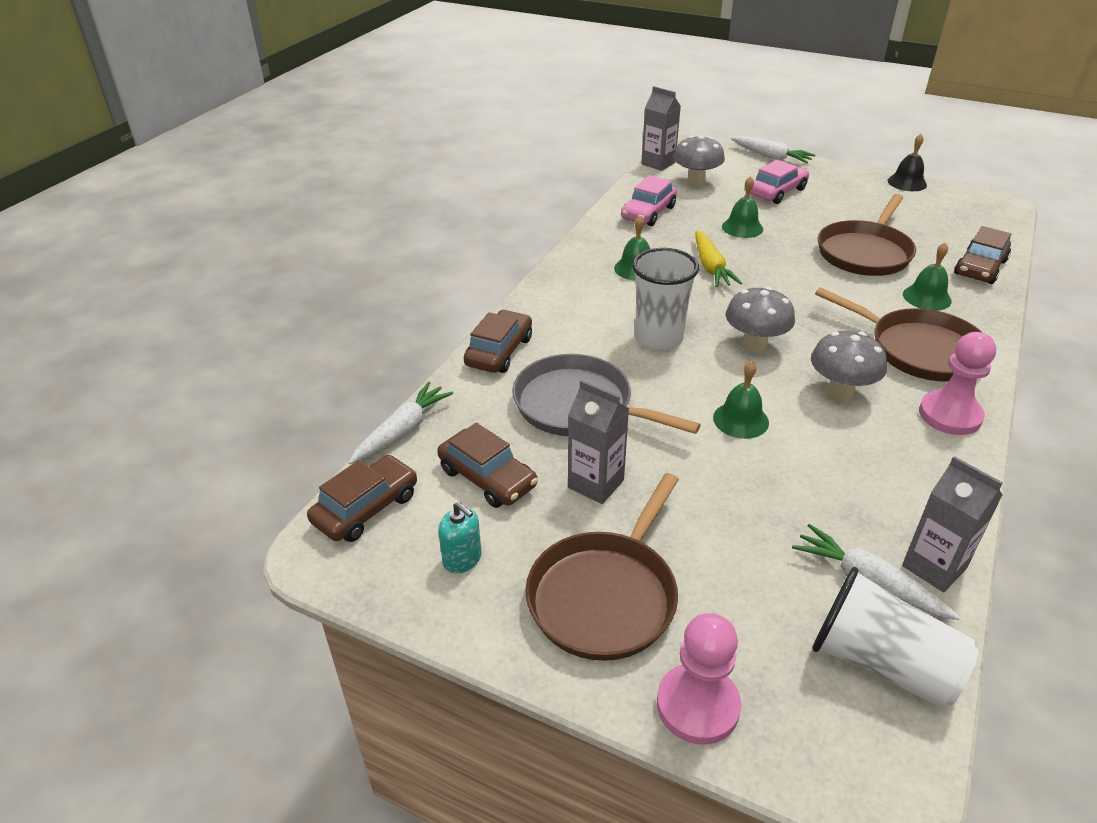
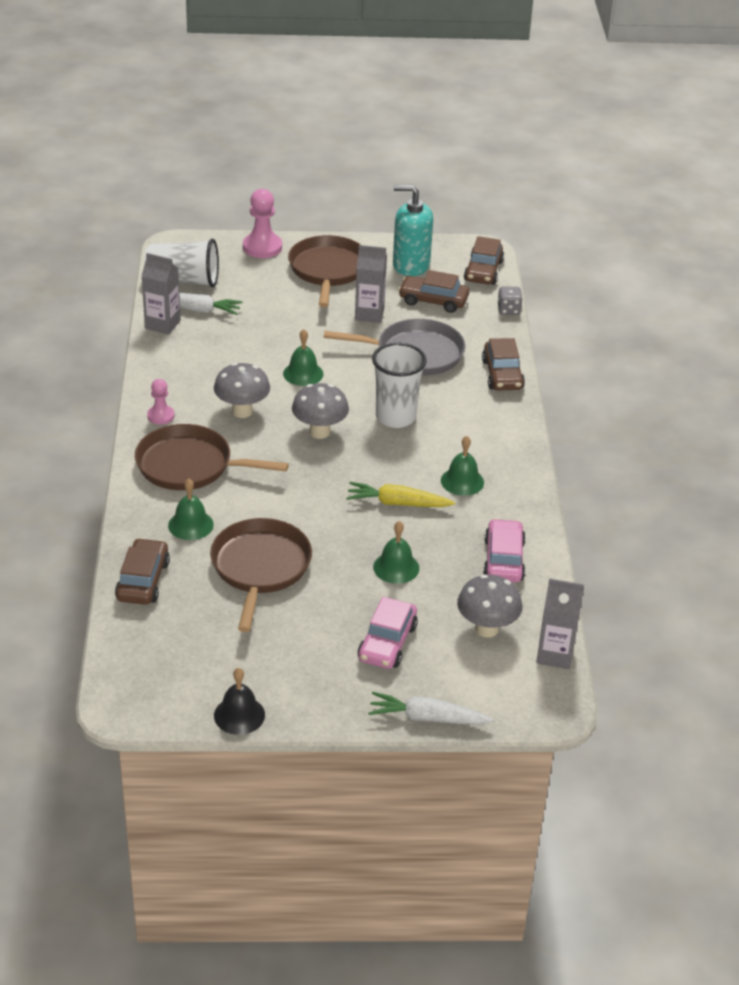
camera: 150 degrees right, 0 degrees up
white carrot [348,382,453,464] -> grey dice [497,286,522,315]
turquoise soap dispenser [438,502,482,573] -> turquoise soap dispenser [393,185,433,276], size x1.91
yellow carrot [695,230,742,287] -> yellow carrot turned 45 degrees counterclockwise [346,482,455,507]
pink pawn [919,332,996,435] -> pink pawn [147,379,174,425], size x0.59

